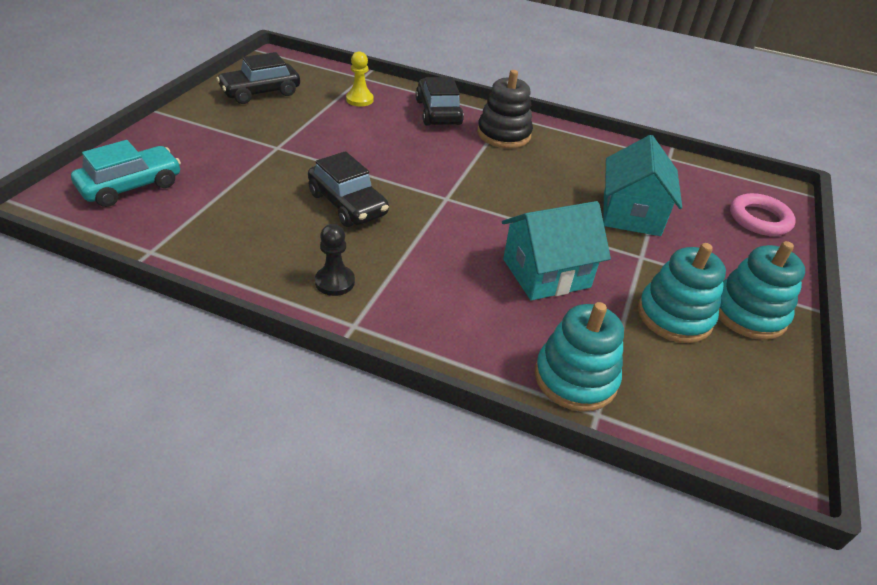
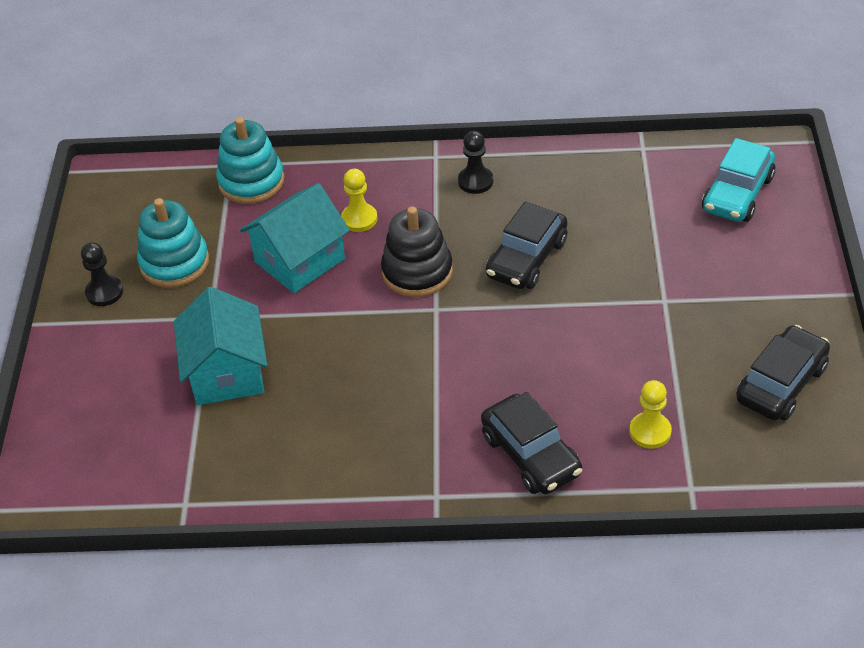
camera: 165 degrees right, 5 degrees up
black car [308,151,389,227] -> black car turned 90 degrees counterclockwise [486,201,568,289]
black stacking toy [477,70,533,148] -> black stacking toy moved to [381,206,453,297]
turquoise stacking toy [718,241,805,340] -> black pawn [81,242,123,306]
pink ring [730,193,796,236] -> none
none -> yellow pawn [341,169,378,232]

